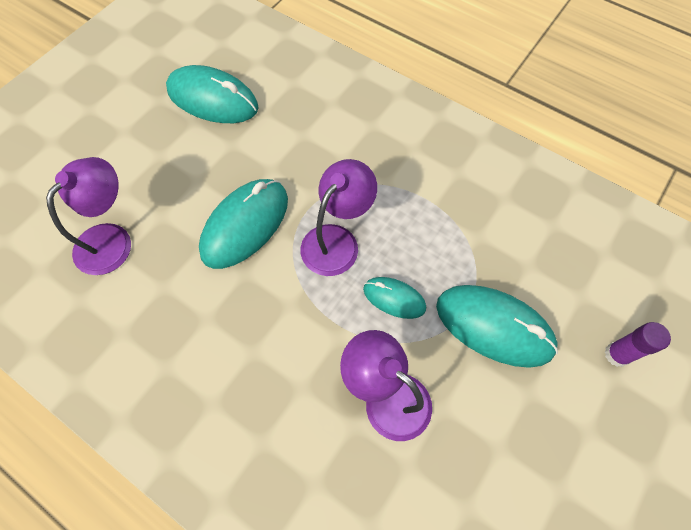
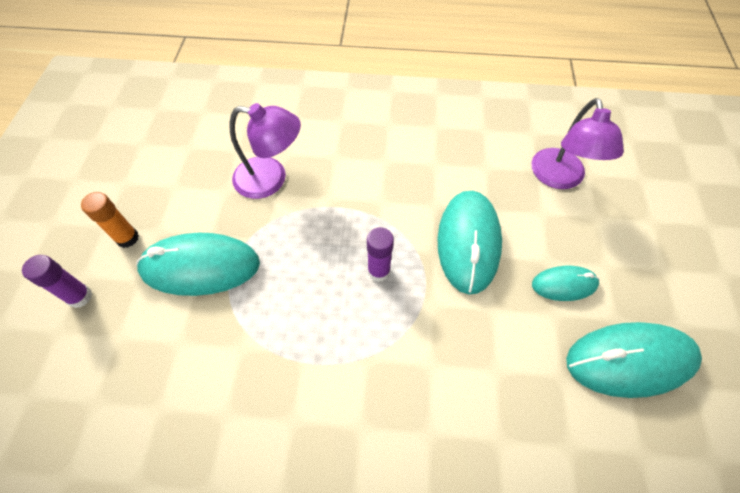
camera: 150 degrees right, 5 degrees down
purple lamp [300,159,377,276] -> purple glue stick [367,227,394,282]
turquoise mouse [363,277,426,319] -> turquoise mouse moved to [532,266,599,301]
none -> orange glue stick [81,192,139,248]

